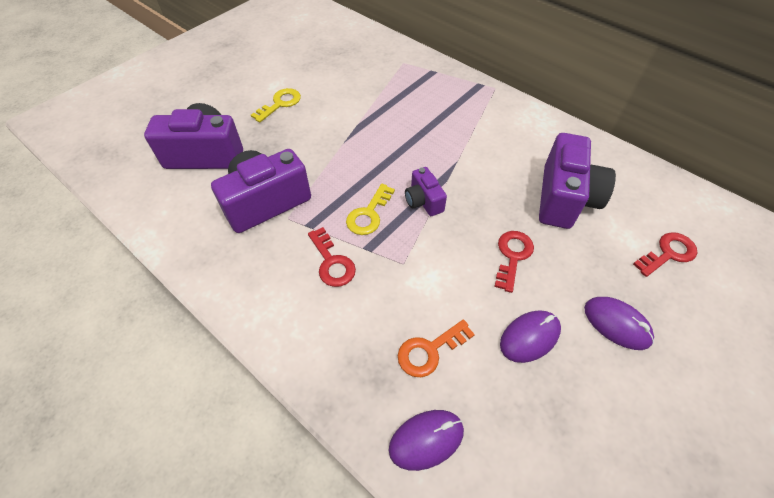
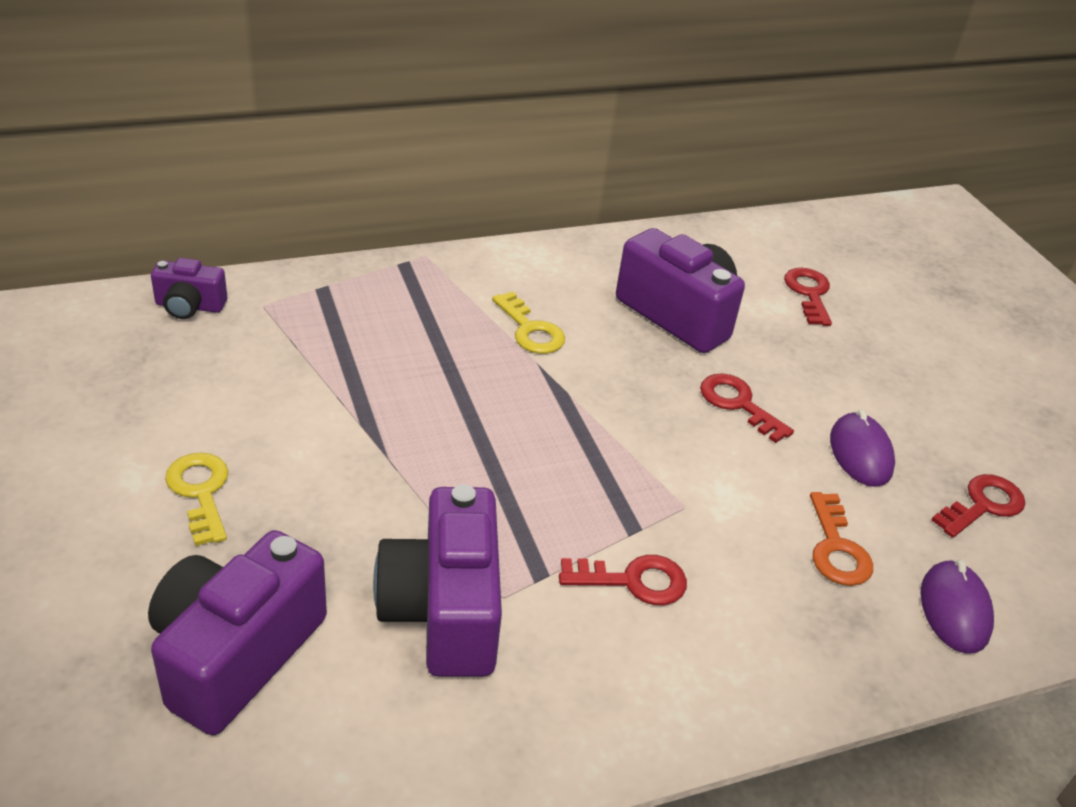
camera: 65 degrees left, 15 degrees down
yellow key [346,184,395,235] -> yellow key moved to [492,291,565,354]
purple camera [405,167,447,216] -> purple camera moved to [151,258,227,319]
purple mouse [584,297,654,350] -> none
none -> red key [931,474,1025,538]

